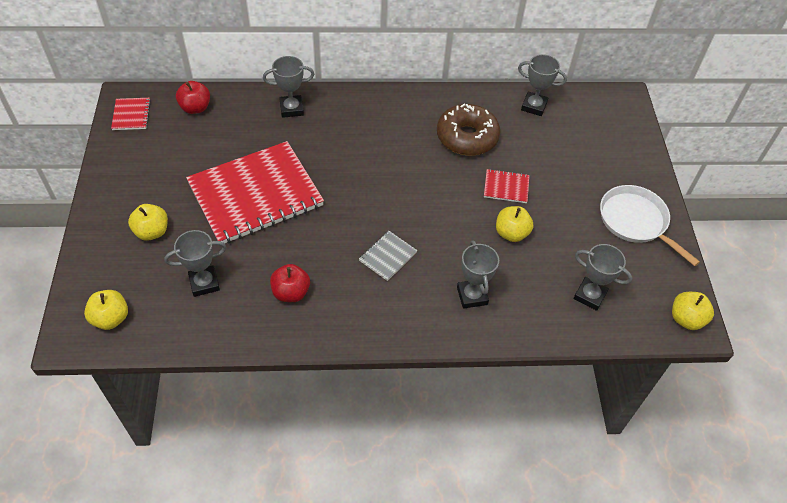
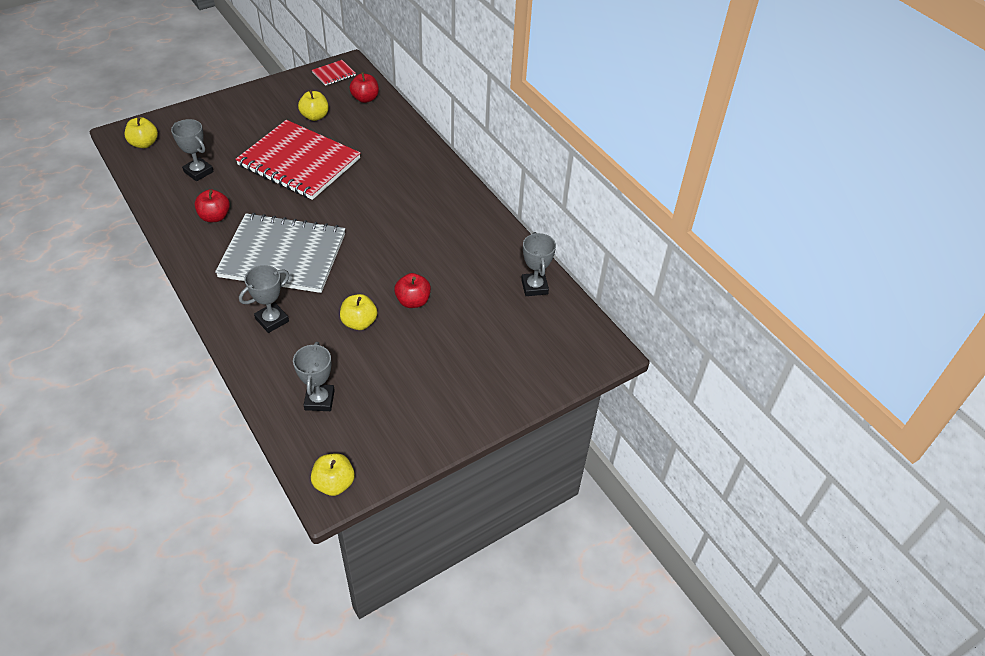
camera: 60 degrees right, 5 degrees down
yellow apple [128,204,168,241] -> yellow apple moved to [298,90,329,121]
grey trophy [263,56,314,118] -> none
grey notebook [359,231,417,281] -> grey notebook [215,213,346,293], size x2.48
brown donut [437,104,500,156] -> none
red notebook [484,169,529,203] -> red apple [394,273,431,308]
white pan [600,185,700,266] -> none

